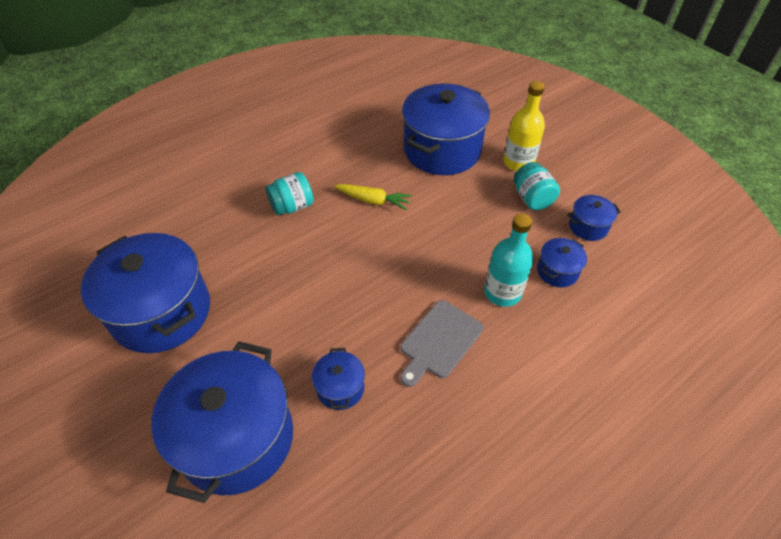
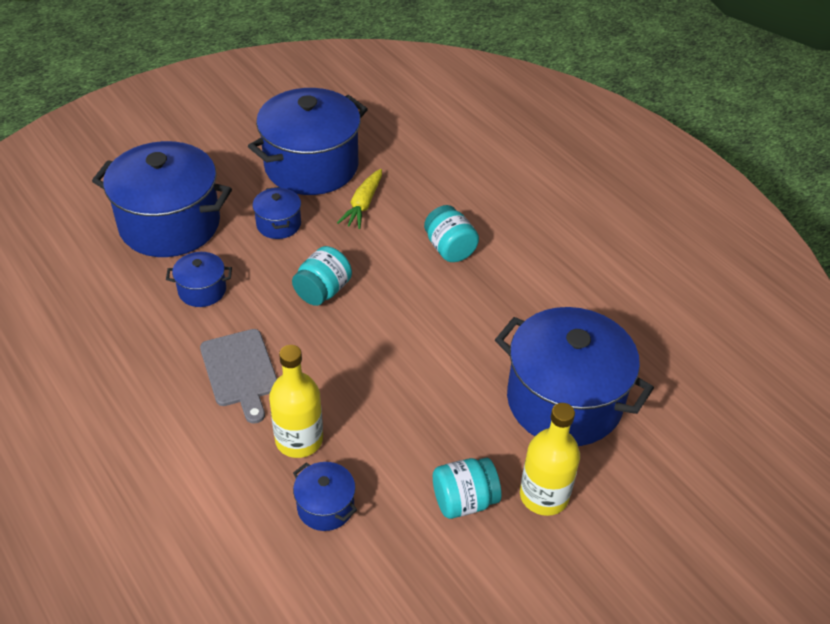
camera: 90 degrees right, 5 degrees down
yellow carrot [334,184,412,210] -> yellow carrot moved to [337,169,382,229]
grey cutting board [400,300,484,387] -> grey cutting board turned 150 degrees counterclockwise [200,329,277,424]
turquoise bottle [484,214,533,307] -> yellow bottle [269,345,323,458]
blue pot [567,195,621,241] -> blue pot moved to [253,187,301,239]
none -> turquoise jar [292,246,352,306]

